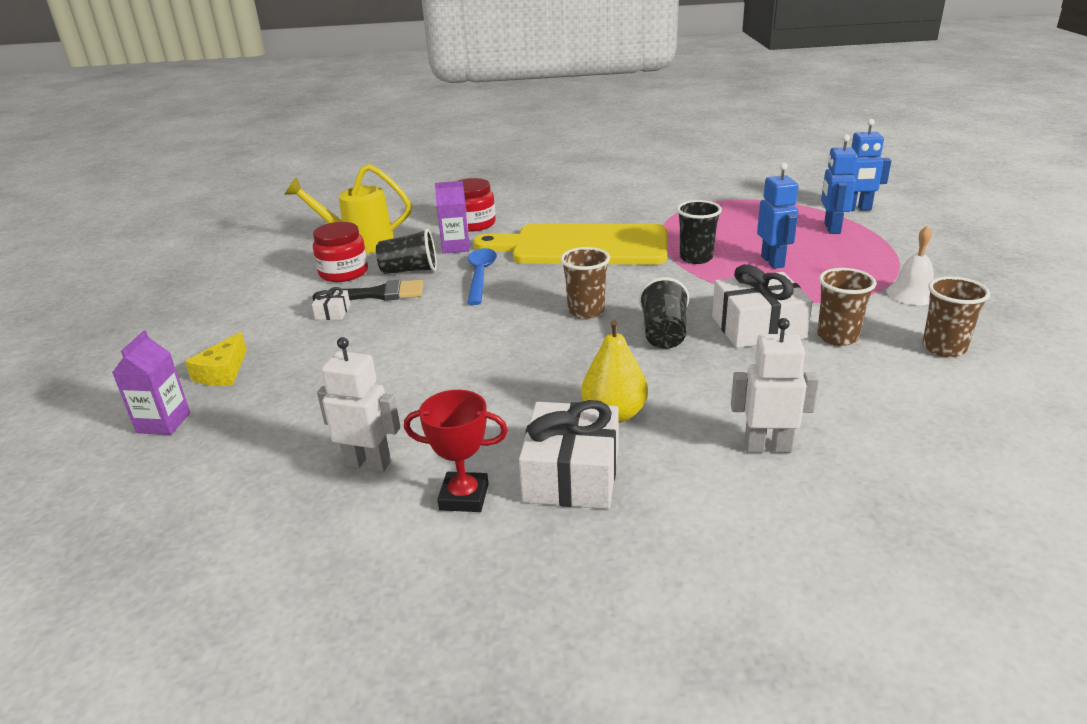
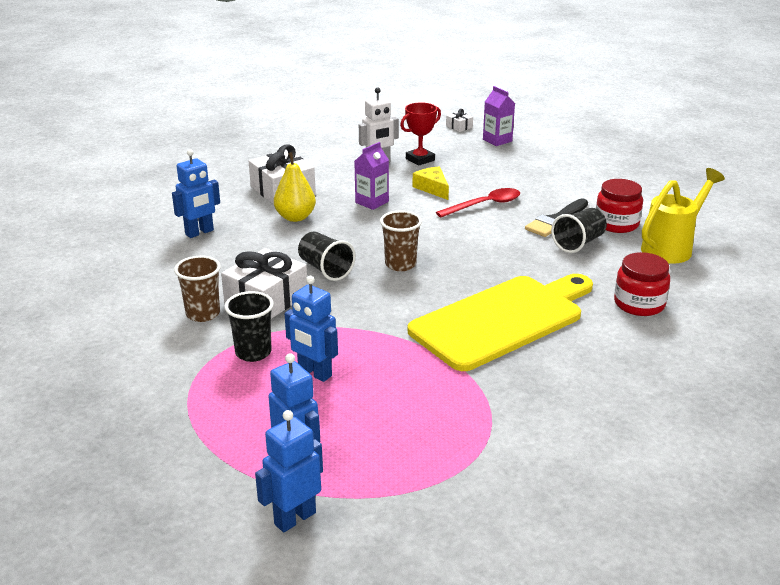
camera: 135 degrees right, 0 degrees up
yellow cheese [185,332,247,386] -> yellow cheese moved to [413,167,449,200]
white gift [312,287,350,320] -> white gift moved to [446,109,473,132]
red trophy [404,390,508,512] -> red trophy moved to [400,102,441,166]
purple carton [435,181,470,254] -> purple carton moved to [354,142,389,210]
blue spoon [467,248,497,305] -> none
black cup [677,200,722,264] -> black cup moved to [224,291,274,362]
white robot [731,318,819,453] -> blue robot [172,149,220,238]
white bell [887,226,934,305] -> none
brown cup [922,276,990,357] -> none
none -> red spoon [436,188,520,217]

